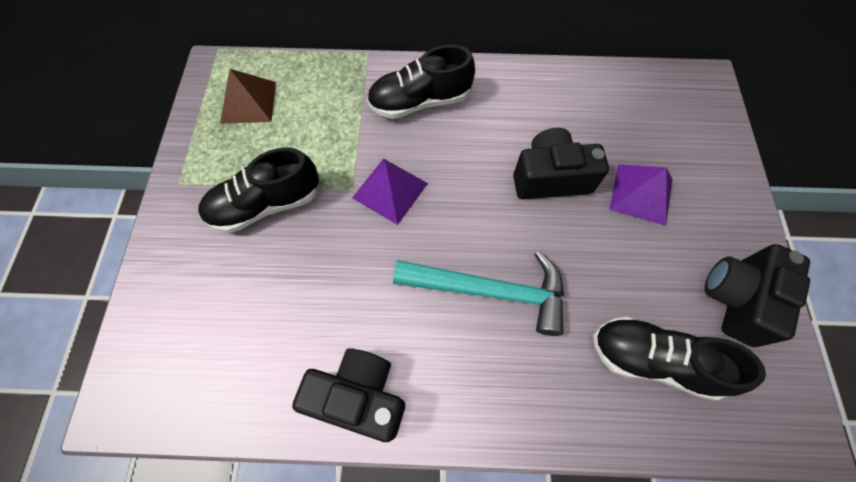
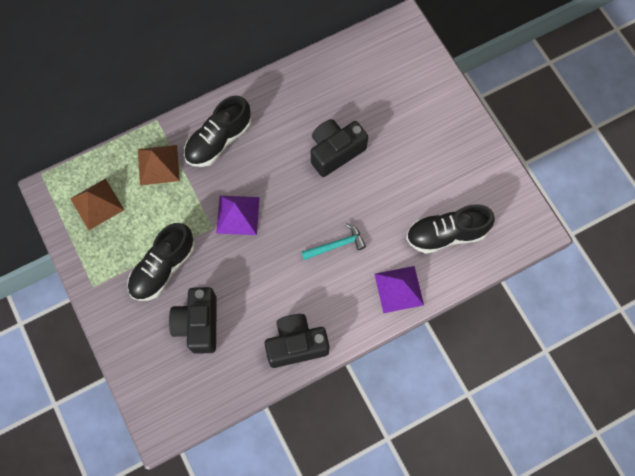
camera: 30 degrees left, 5 degrees up
turquoise hammer [393,251,564,336] -> turquoise hammer [301,223,366,260], size x0.55
purple pyramid [609,164,672,226] -> purple pyramid moved to [375,266,424,313]
black camera [704,244,810,347] -> black camera moved to [169,287,217,354]
none -> brown pyramid [138,145,180,186]

